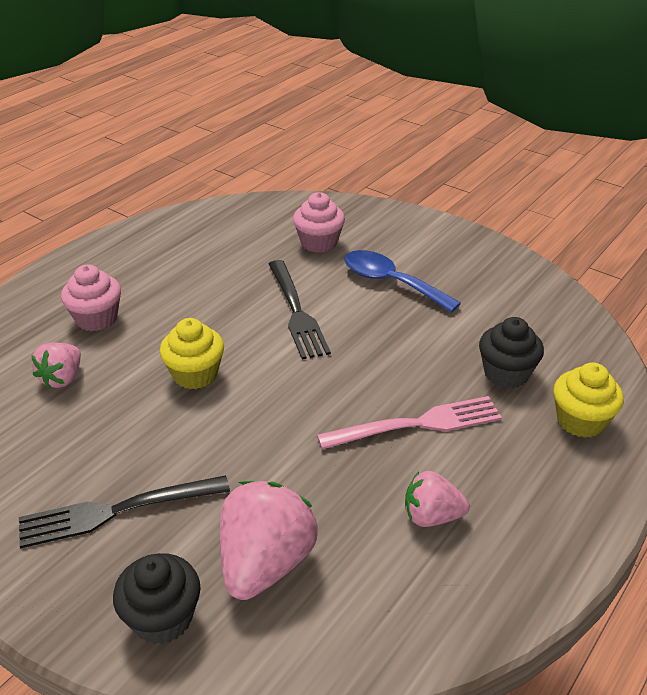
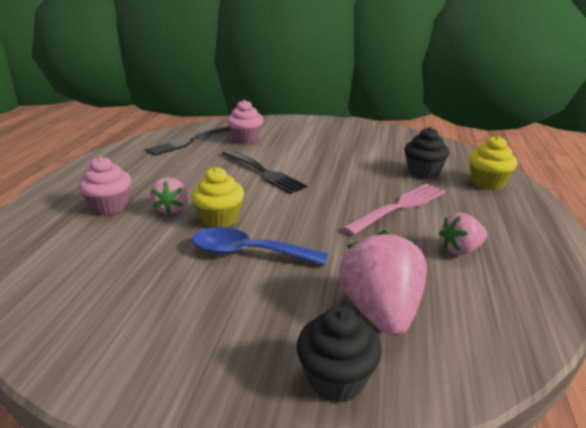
camera: 25 degrees left, 10 degrees down
black fork [19,475,230,549] -> black fork moved to [145,126,230,156]
pink strawberry [31,342,81,389] -> pink strawberry moved to [150,177,188,214]
blue spoon [344,250,461,313] -> blue spoon moved to [192,227,328,266]

